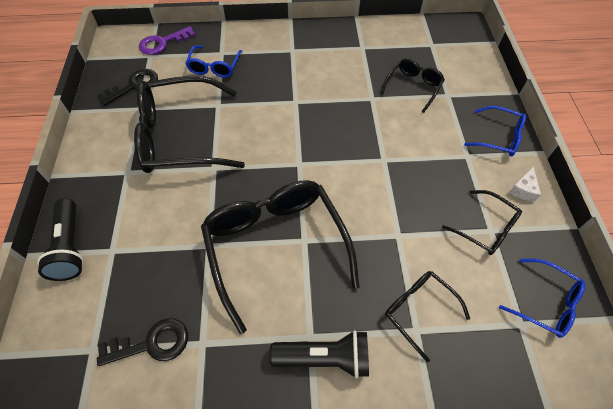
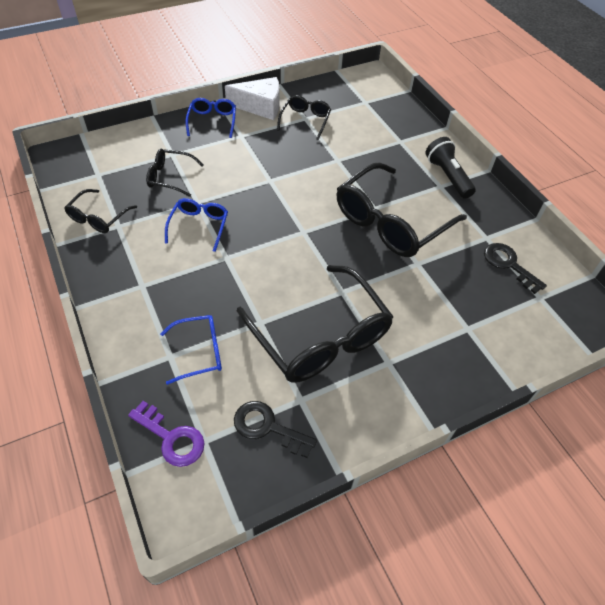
camera: 115 degrees left, 5 degrees down
black flashlight [37,198,84,281] -> none
black glasses [385,271,470,362] -> black glasses moved to [64,189,137,233]
blue glasses [499,259,586,338] -> blue glasses moved to [165,198,228,252]
white cheese [509,166,541,202] -> white cheese [225,77,279,120], size x2.08

